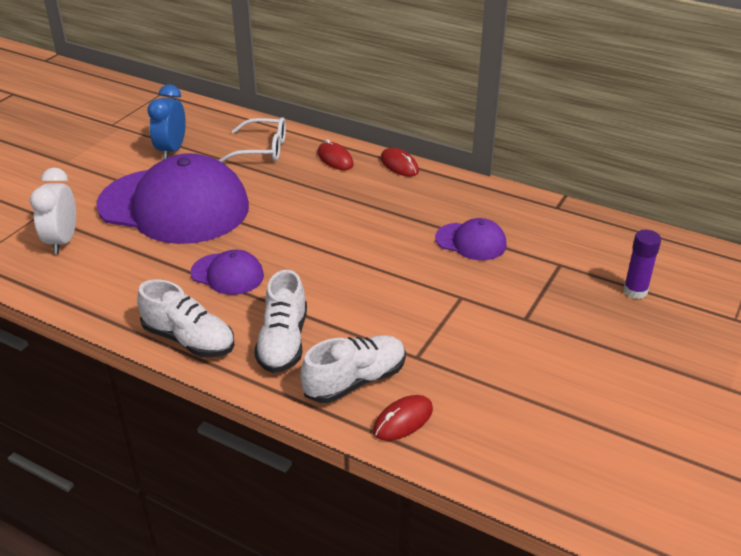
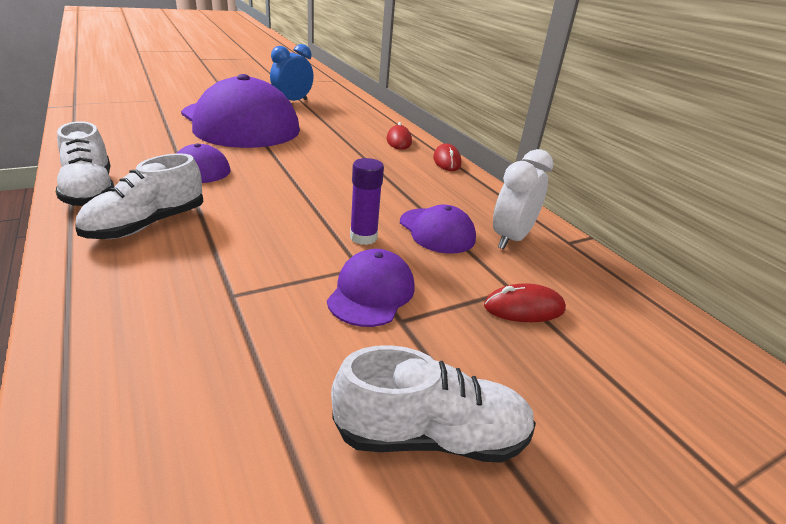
camera: 30 degrees right, 5 degrees down
white clock [30,167,76,254] -> white clock moved to [493,149,554,249]
white glasses [219,117,286,162] -> none
white shoe [300,335,406,403] -> white shoe moved to [331,345,536,463]
red mouse [373,395,433,441] -> red mouse moved to [484,283,566,322]
purple glue stick [623,230,661,299] -> purple glue stick moved to [350,158,384,245]
none -> purple cap [327,249,415,327]

